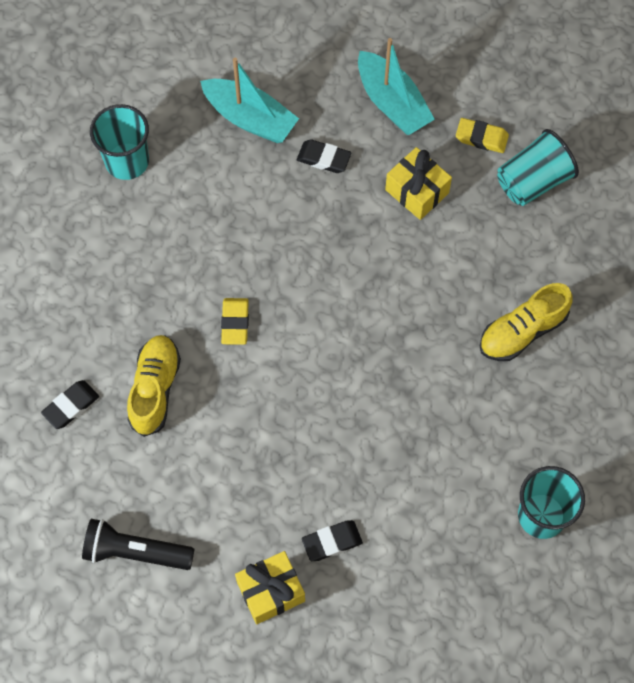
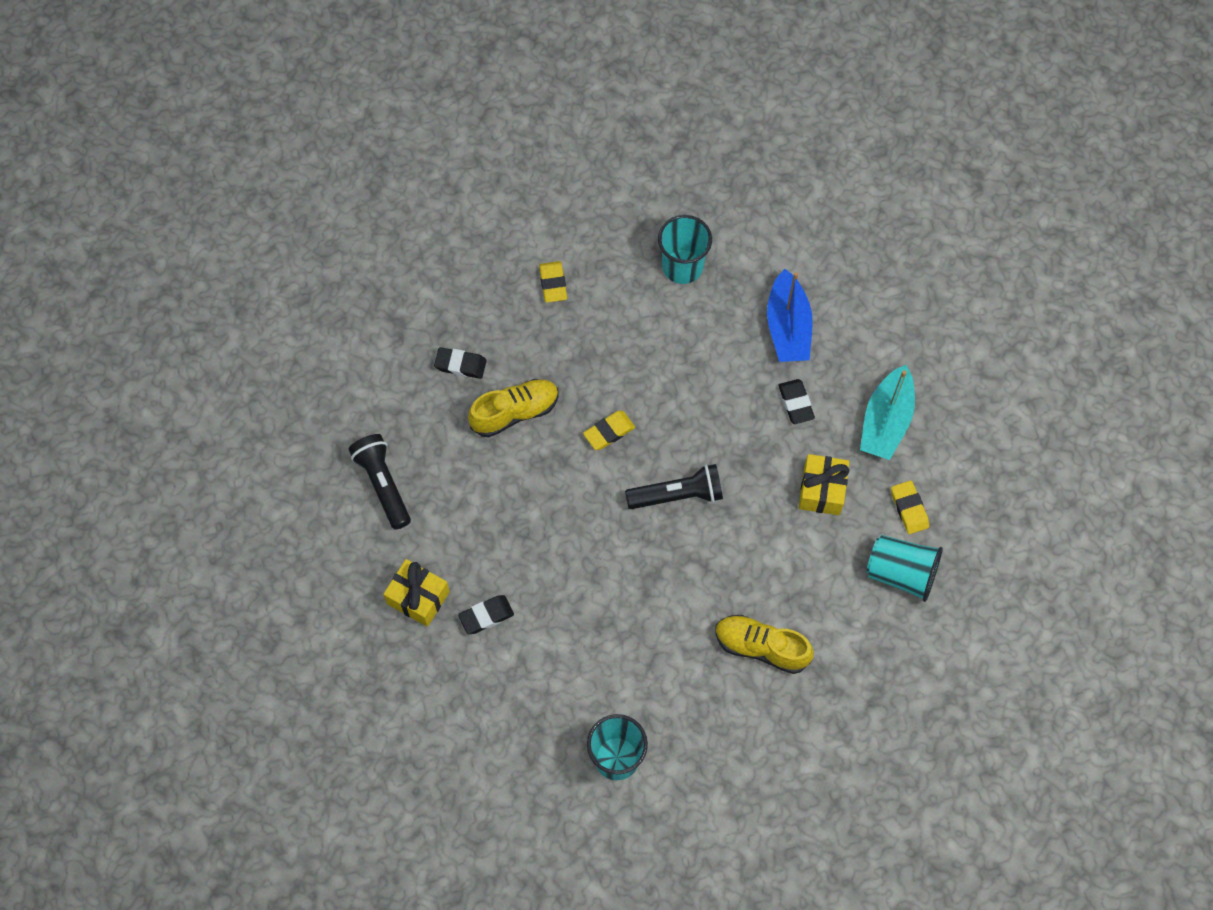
camera: 55 degrees right, 0 degrees up
turquoise boat [200,58,299,143] -> blue boat [767,269,813,362]
black eraser [302,520,363,561] -> black eraser turned 60 degrees counterclockwise [458,595,514,634]
none -> yellow eraser [539,261,567,303]
none -> black flashlight [625,464,723,509]

